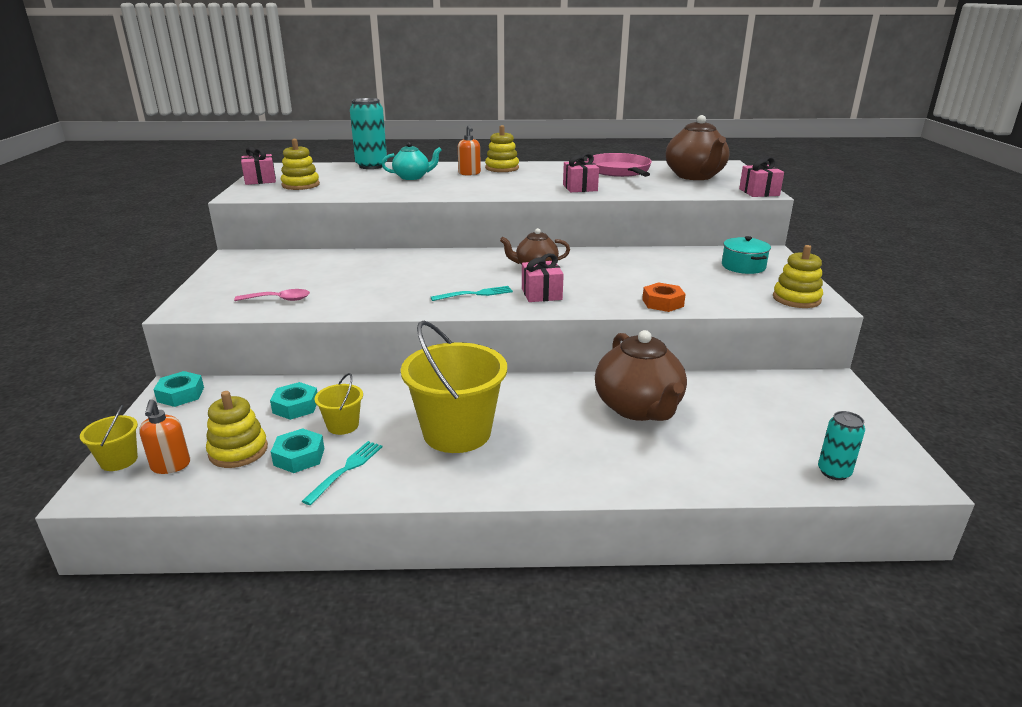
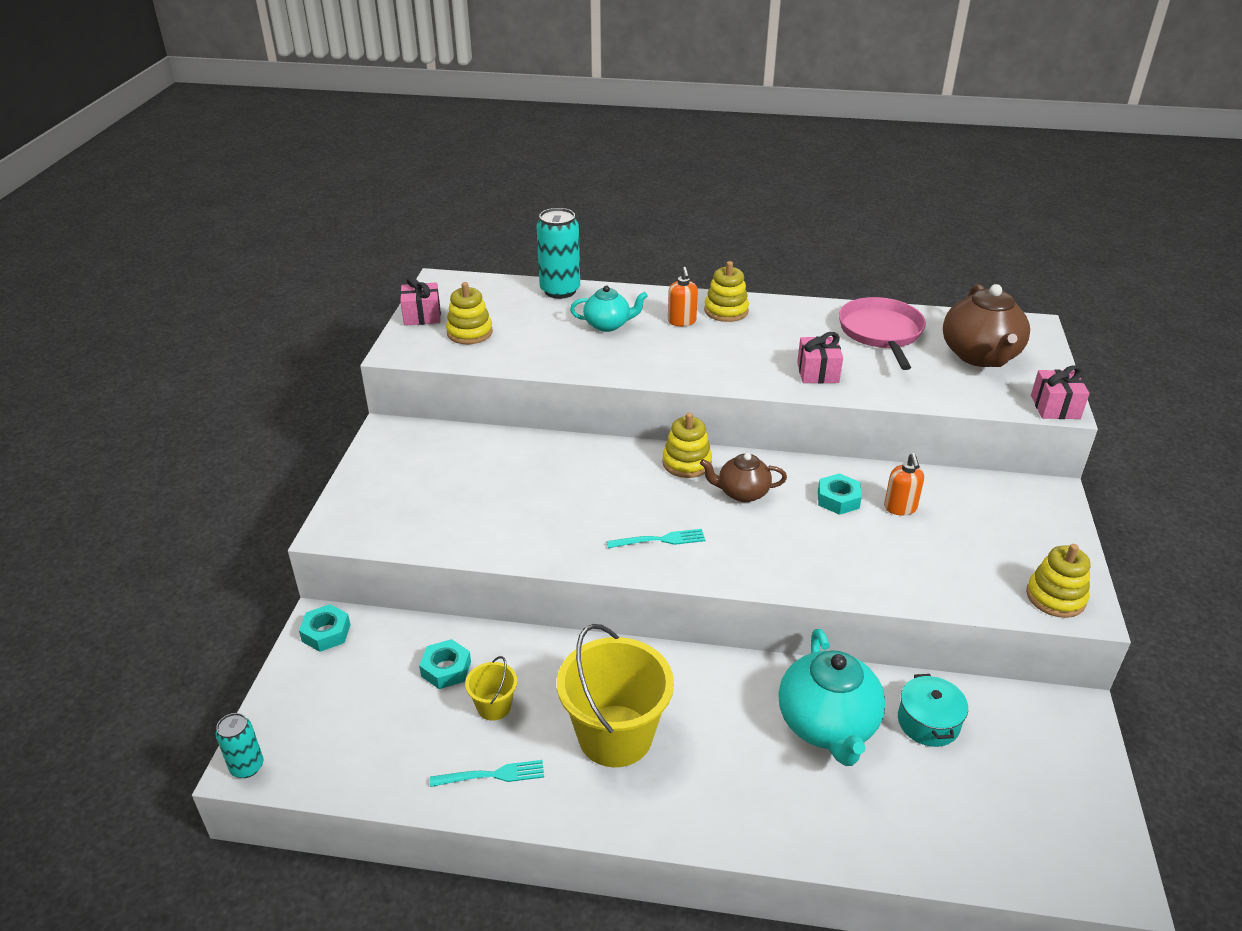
camera: 10 degrees right, 10 degrees up
yellow bucket [80,405,138,471] -> none
orange soap dispenser [139,399,190,474] -> orange soap dispenser moved to [884,453,924,516]
yellow stacking toy [206,391,268,468] -> yellow stacking toy moved to [662,413,712,478]
pink spoon [234,289,310,301] -> none
turquoise nut [271,428,324,473] -> turquoise nut moved to [818,473,862,515]
turquoise fork [302,441,383,505] -> turquoise fork turned 45 degrees clockwise [430,760,544,787]
pink gift [522,253,564,302] -> none
brown teapot [595,330,687,421] -> turquoise teapot [778,629,886,766]
orange nut [642,282,686,312] -> none
turquoise pot [722,236,771,274] -> turquoise pot moved to [898,674,968,747]
turquoise can [818,411,865,480] -> turquoise can moved to [216,713,263,778]

